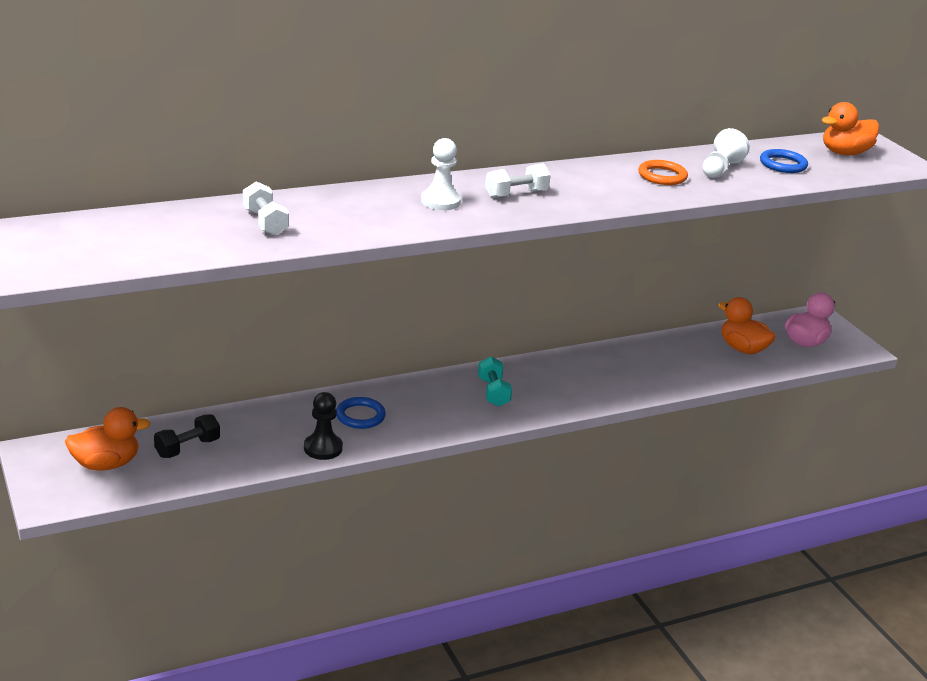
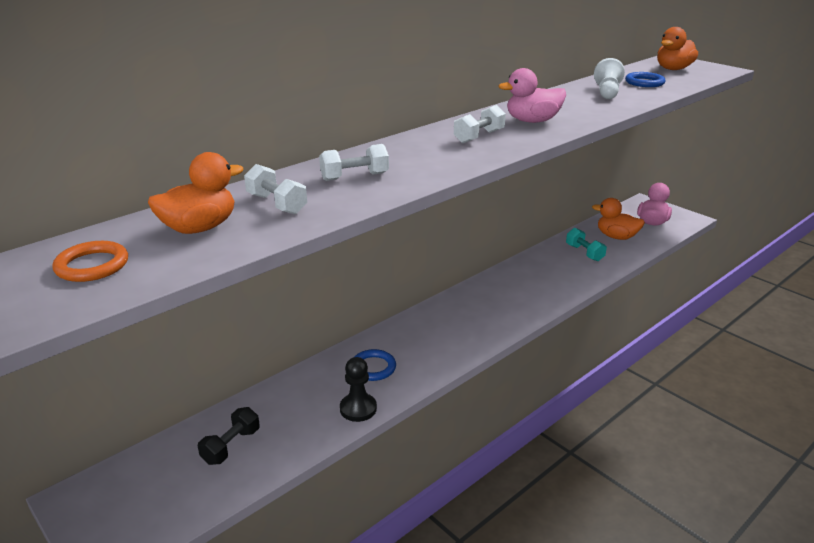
camera: 15 degrees left, 0 degrees up
orange duck [65,407,151,471] -> orange duck moved to [148,152,244,234]
white pawn [421,138,461,210] -> none
turquoise dumbbell [478,356,512,407] -> turquoise dumbbell moved to [566,228,607,261]
orange ring [638,160,688,185] -> orange ring moved to [52,241,128,282]
none -> white dumbbell [319,144,389,181]
none -> pink duck [498,68,566,123]

